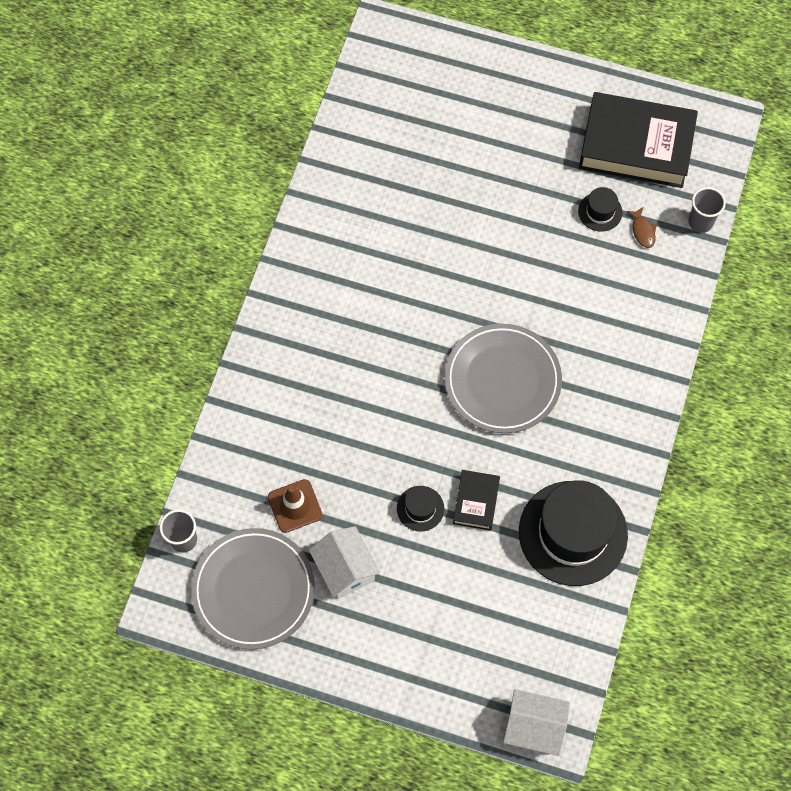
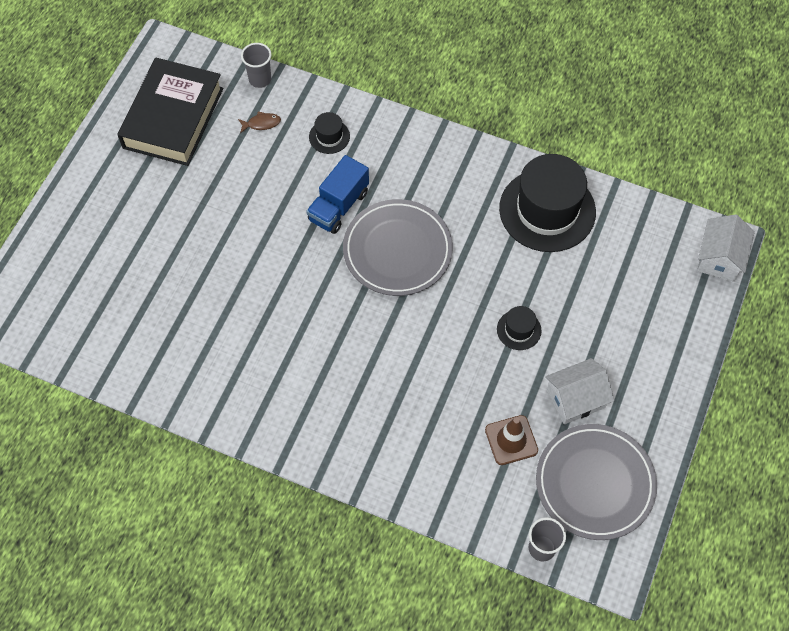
camera: 85 degrees left, 5 degrees down
black book [453,470,500,531] -> none
black hat [578,187,623,232] -> black hat moved to [309,112,350,154]
none -> blue truck [306,155,369,234]

